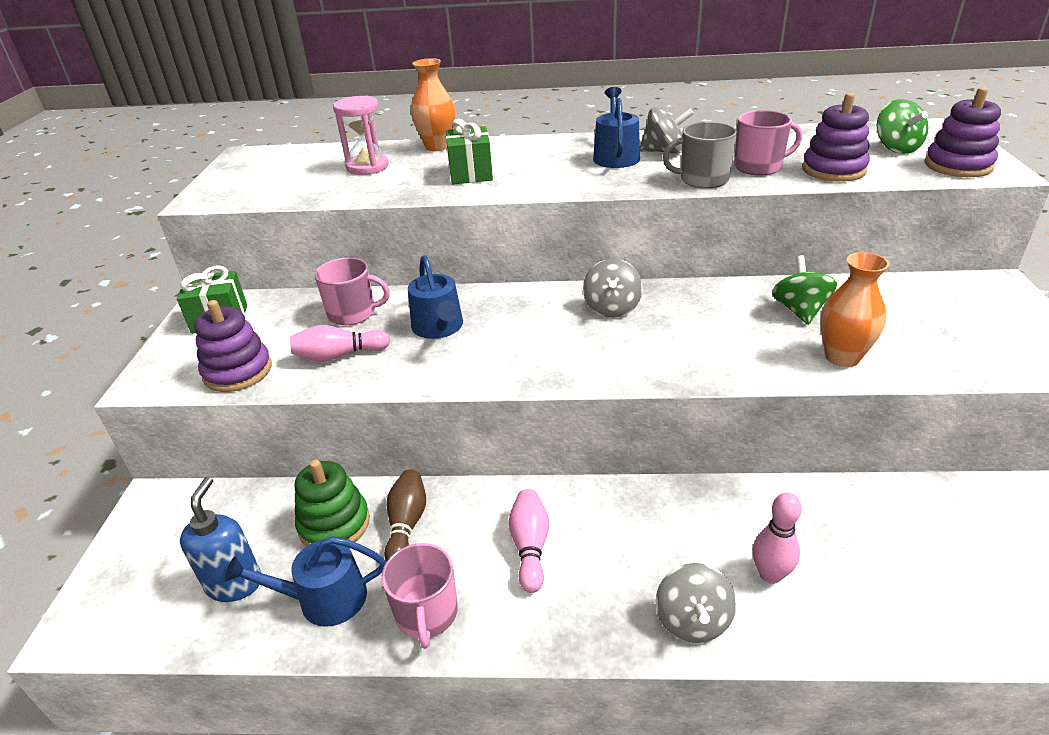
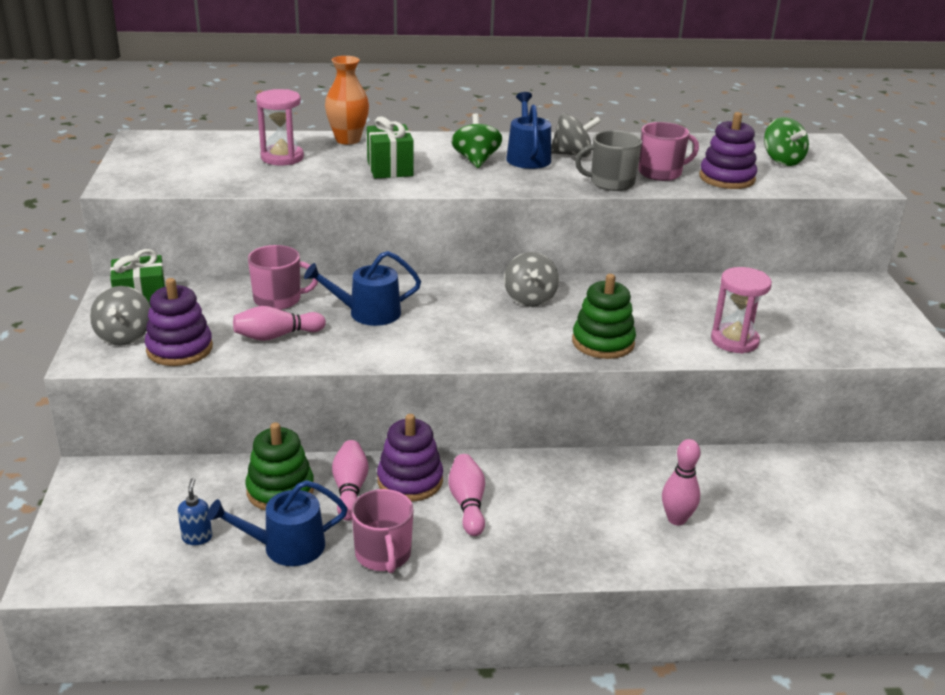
camera: 10 degrees left, 5 degrees down
blue soap dispenser [180,476,261,602] -> blue soap dispenser [178,478,212,545], size x0.56
brown bowling pin [384,470,426,562] -> pink bowling pin [332,440,369,521]
blue watering can [408,255,463,339] -> blue watering can turned 105 degrees clockwise [304,251,421,326]
grey spinning top [655,563,736,643] -> grey spinning top moved to [90,286,150,346]
green spinning top [772,255,837,325] -> green spinning top moved to [451,113,502,168]
orange vase [820,252,889,367] -> pink hourglass [711,267,772,354]
purple stacking toy [925,87,1001,177] -> purple stacking toy moved to [377,414,443,502]
none -> green stacking toy [572,274,636,359]

